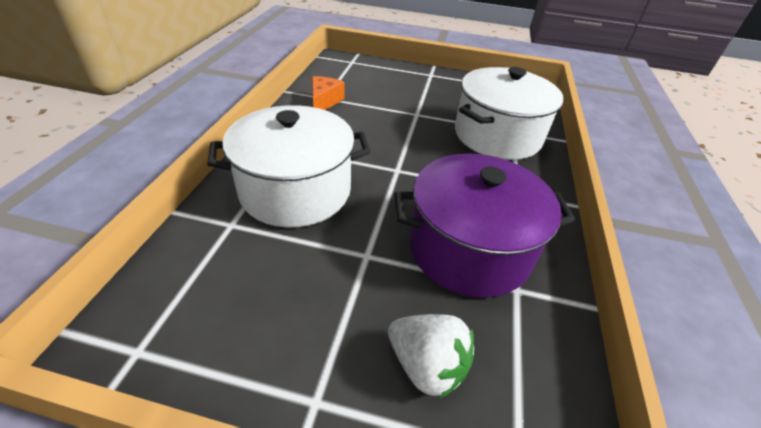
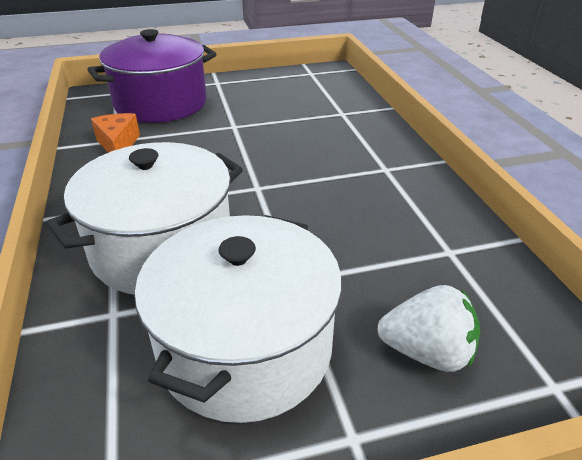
camera: 25 degrees left, 5 degrees down
purple pot [394,154,575,298] -> purple pot moved to [87,29,216,123]
white pot [455,67,564,160] -> white pot moved to [134,215,342,423]

